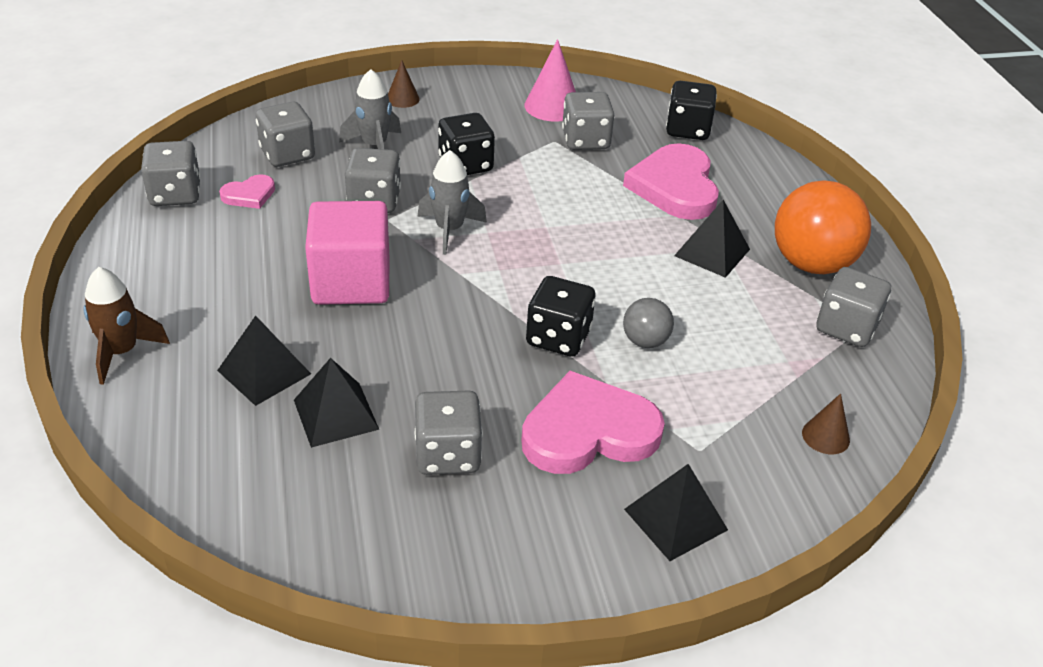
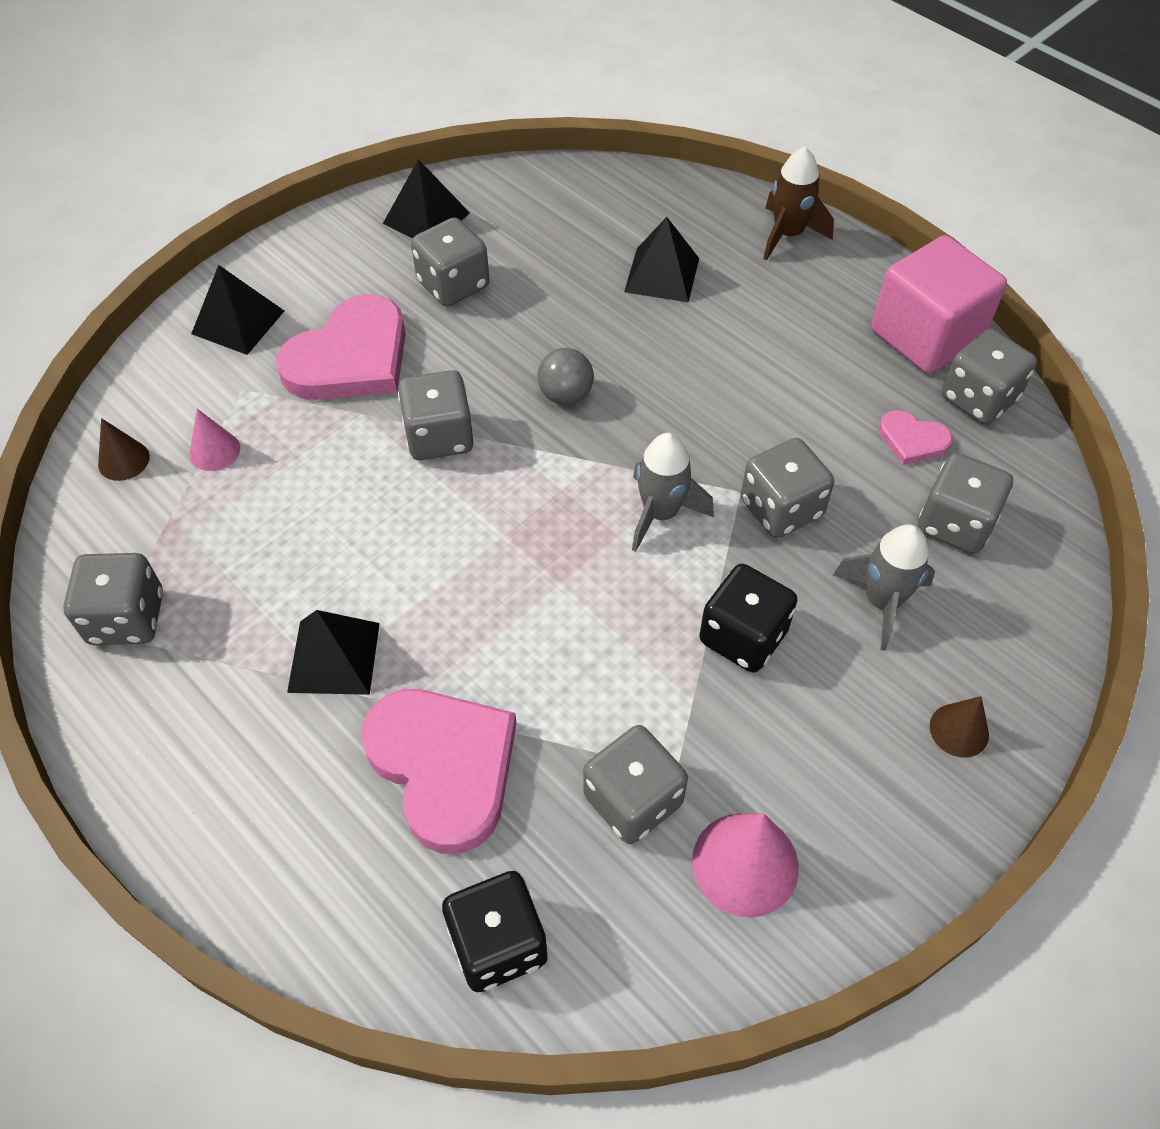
camera: 150 degrees right, 15 degrees up
pink heart [219,174,275,209] -> pink heart turned 90 degrees counterclockwise [878,410,953,465]
black pyramid [294,358,379,448] -> black pyramid moved to [383,159,470,238]
pink cube [305,201,390,305] -> pink cube moved to [871,235,1007,374]
black dice [526,276,595,357] -> grey dice [398,370,474,460]
grey ball [623,298,674,348] -> grey ball moved to [537,348,594,405]
orange ball [775,180,871,274] -> none
none -> pink cone [190,409,240,471]

